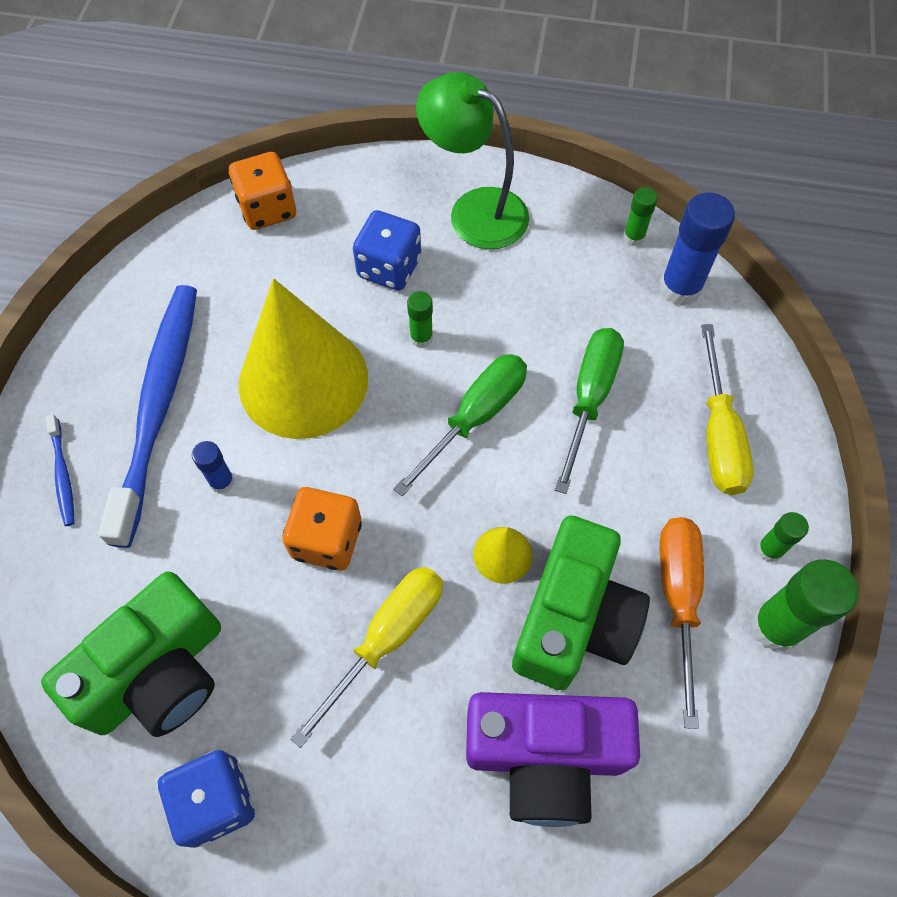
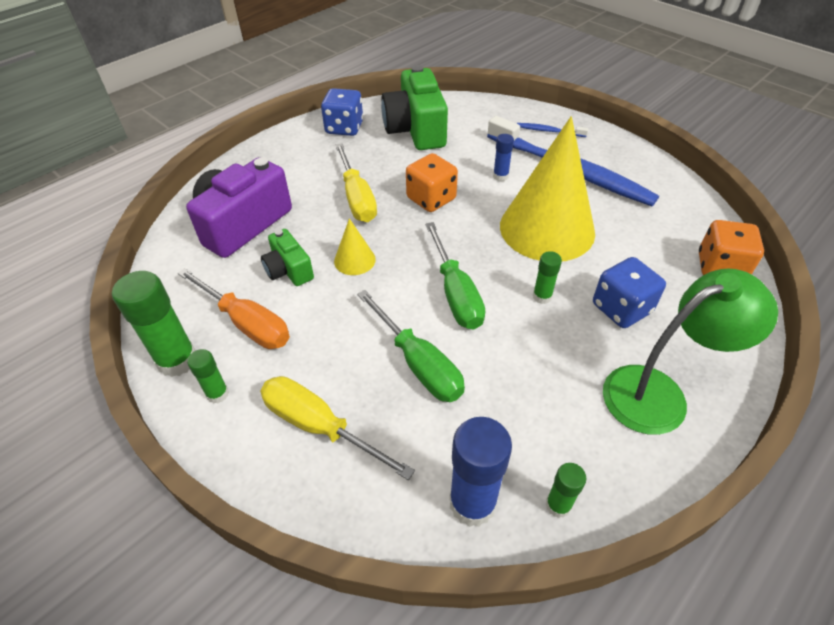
camera: 125 degrees right, 15 degrees down
green camera [512,516,650,690] -> green camera [261,229,314,286], size x0.53

